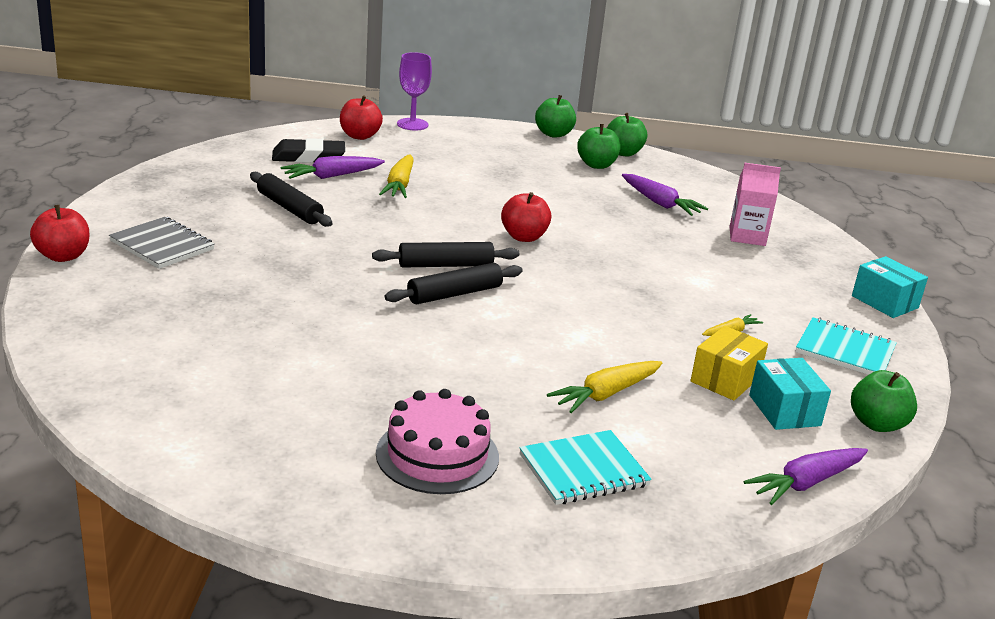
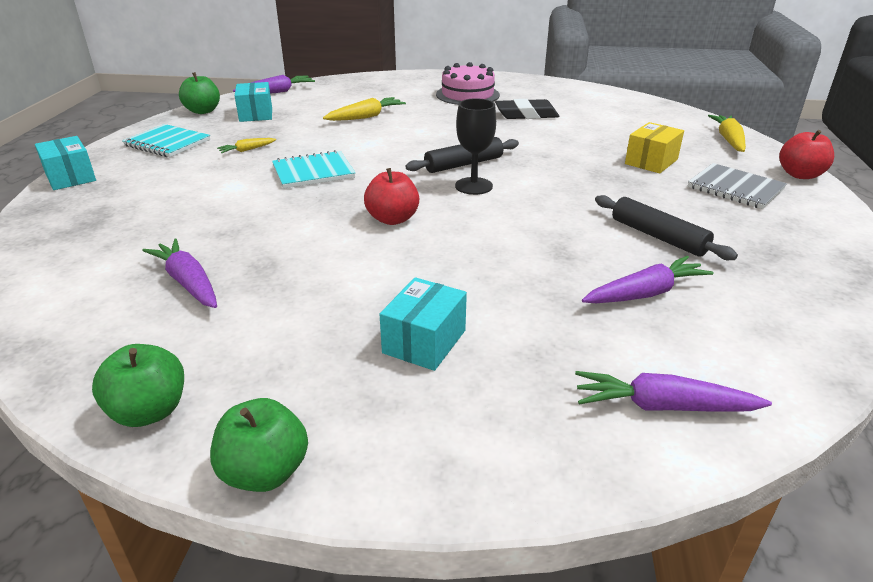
camera: 175 degrees left, 5 degrees up
black eraser [272,138,345,163] -> black eraser moved to [495,99,559,119]
red apple [340,95,383,140] -> purple carrot [575,371,772,412]
black rolling pin [372,242,519,268] -> black goblet [455,98,496,195]
yellow carrot [379,154,414,198] -> yellow carrot moved to [708,115,746,152]
purple goblet [397,52,432,131] -> none
turquoise notebook [519,430,652,505] -> turquoise notebook moved to [272,150,355,189]
green apple [577,124,621,169] -> none
yellow box [690,326,768,401] -> yellow box moved to [625,122,684,173]
pink carton [730,163,781,246] -> none
none -> turquoise box [380,277,467,371]

